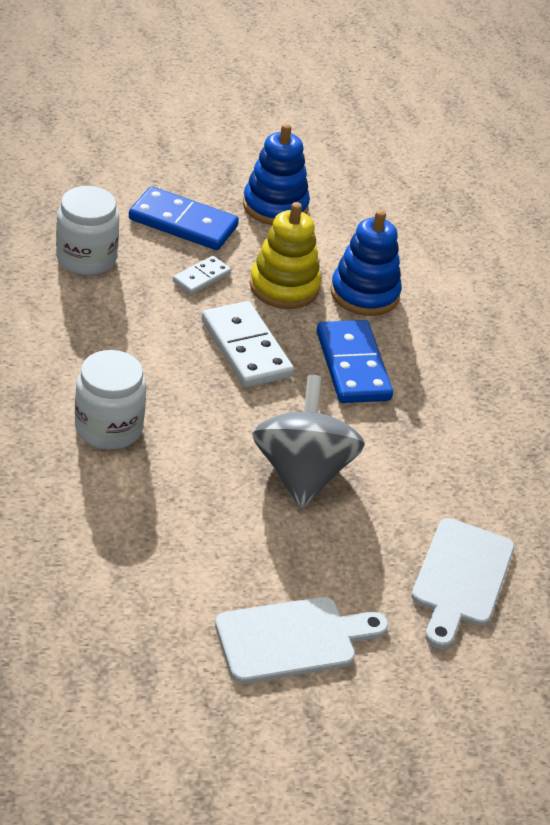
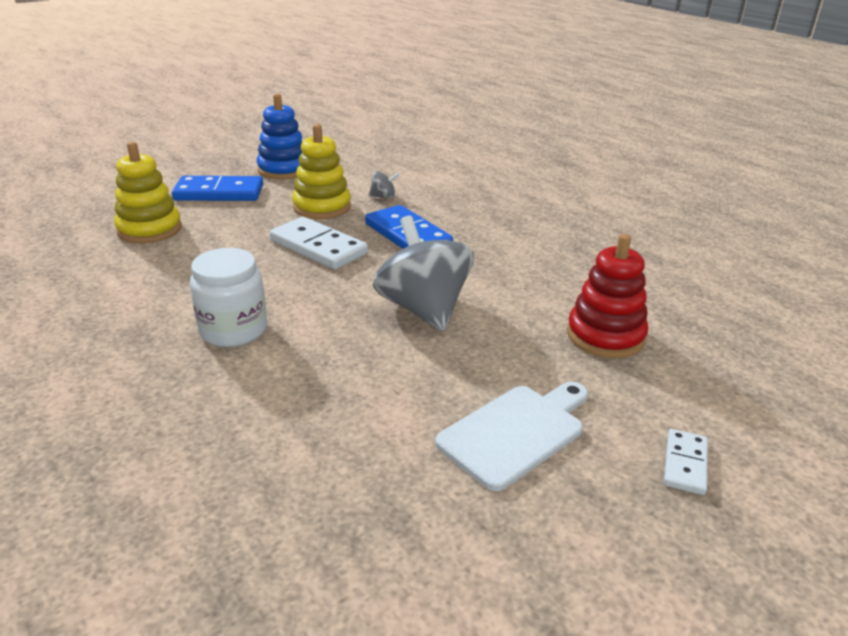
camera: 20 degrees left, 10 degrees down
white jar [56,186,119,275] -> yellow stacking toy [114,142,182,244]
white domino [173,256,231,294] -> white domino moved to [664,429,708,495]
blue stacking toy [330,210,402,316] -> grey spinning top [369,171,400,198]
white cutting board [411,518,515,649] -> red stacking toy [567,234,648,358]

